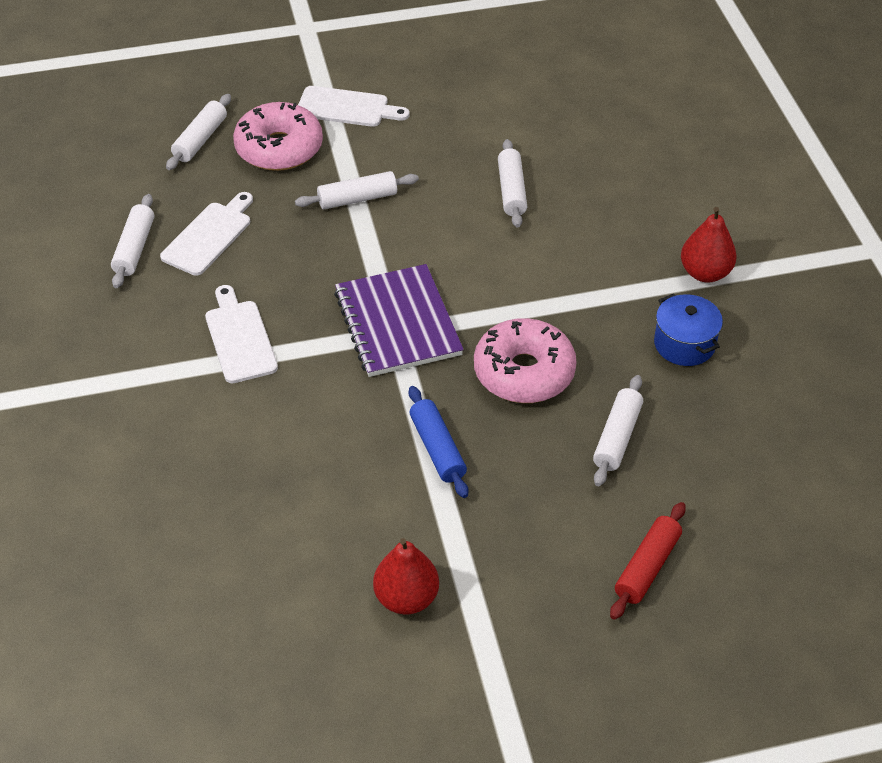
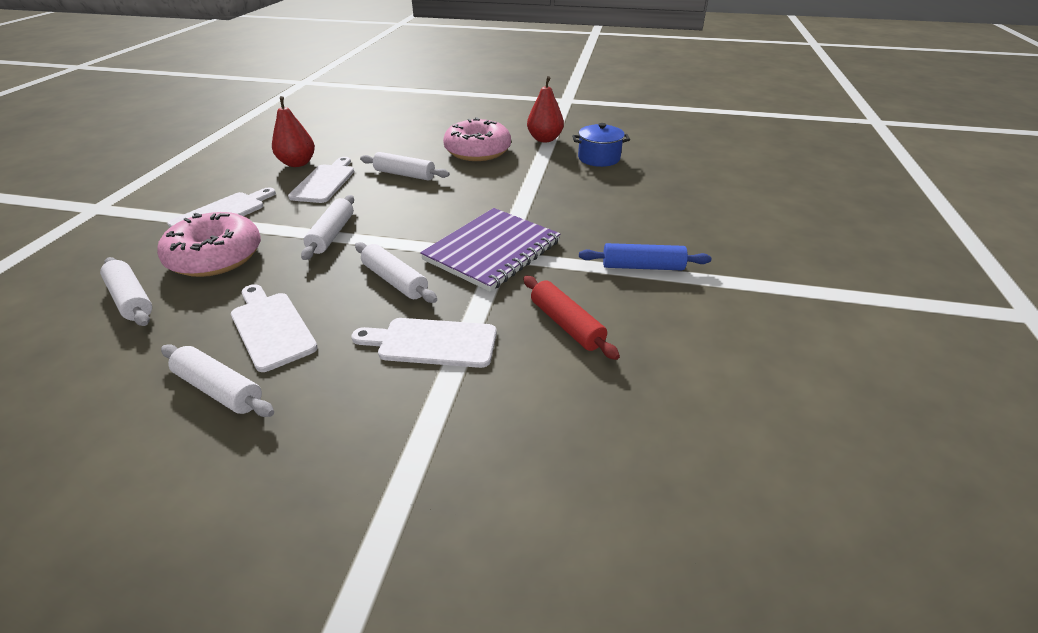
camera: 65 degrees left, 10 degrees down
purple notebook [334,264,464,377] -> purple notebook turned 60 degrees counterclockwise [420,208,560,292]
red pear [373,538,439,614] -> red pear moved to [272,96,315,167]
pink donut [474,318,577,403] -> pink donut moved to [443,117,511,161]
white rolling pin [593,375,643,486] -> white rolling pin moved to [355,242,437,303]
red rolling pin [610,502,686,620] -> red rolling pin moved to [523,276,620,360]
none -> white cutting board [288,157,354,203]

